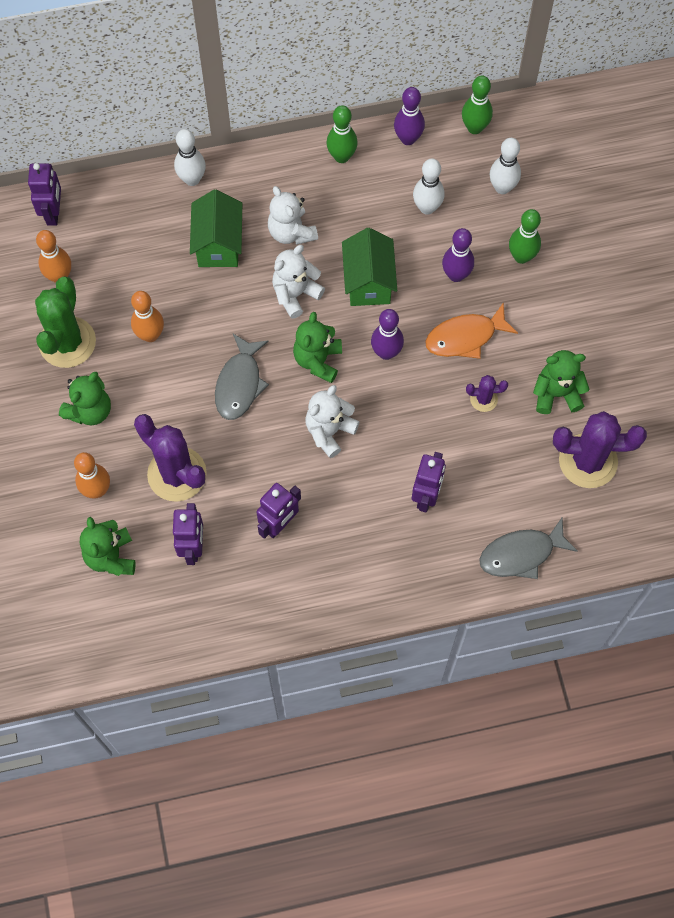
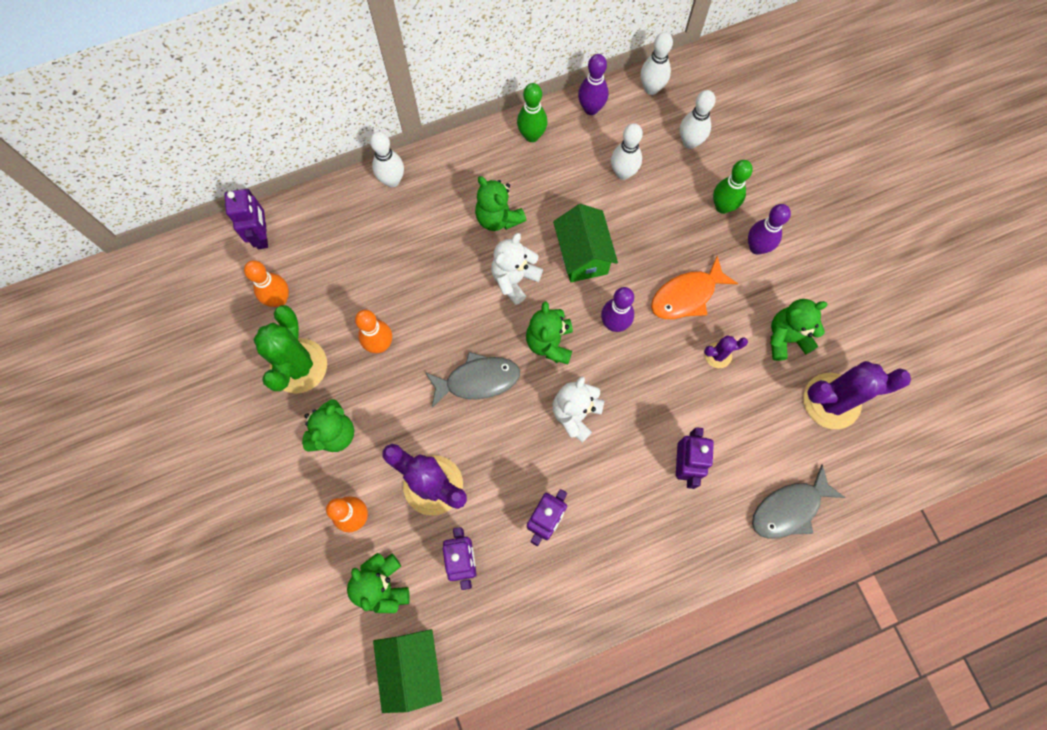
camera: 10 degrees left, 5 degrees up
green house [190,190,242,267] -> green house moved to [373,629,442,713]
grey fish [215,334,269,420] -> grey fish turned 105 degrees counterclockwise [425,352,520,408]
white teddy bear [268,186,318,245] -> green teddy bear [475,176,526,231]
purple bowling pin [442,228,474,282] -> purple bowling pin moved to [748,204,791,255]
green bowling pin [462,76,493,134] -> white bowling pin [640,32,673,95]

